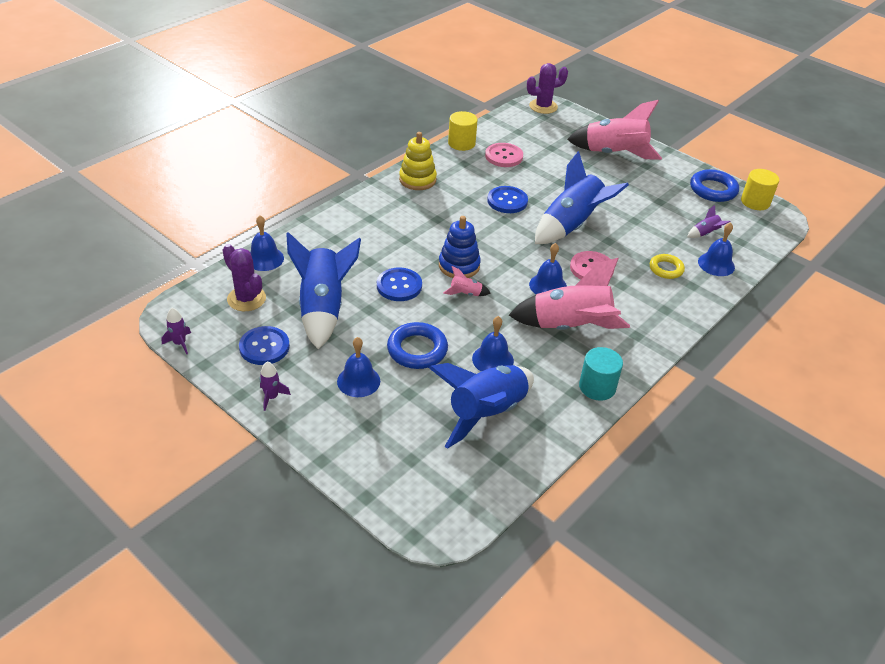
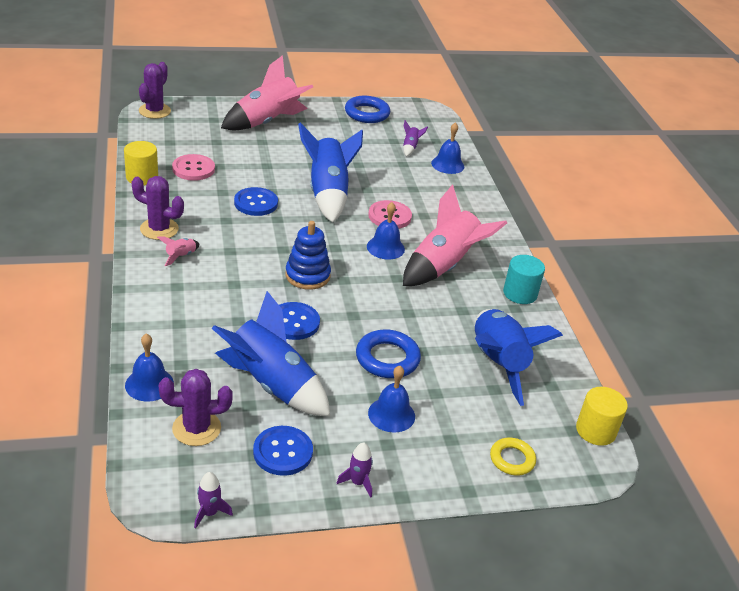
camera: 55 degrees left, 5 degrees down
yellow stacking toy [399,132,437,190] -> purple cactus [131,176,184,240]
pink rocket [443,266,490,296] -> pink rocket moved to [157,236,199,266]
blue bell [472,316,514,371] -> none
yellow ring [650,254,685,279] -> yellow ring moved to [490,438,536,476]
yellow cylinder [741,169,779,210] -> yellow cylinder moved to [576,387,628,446]

